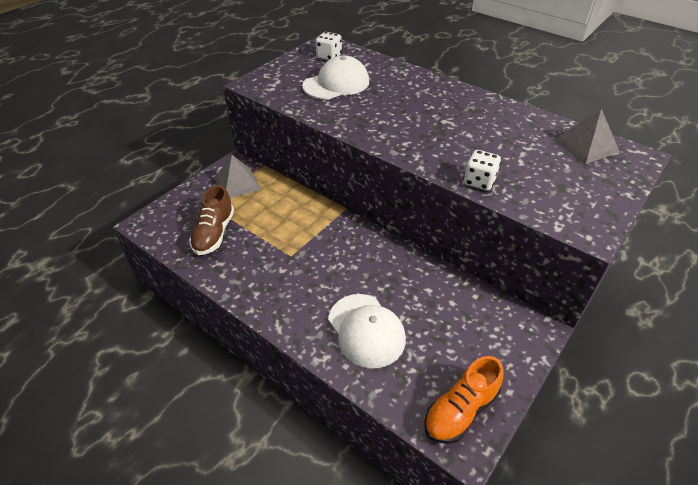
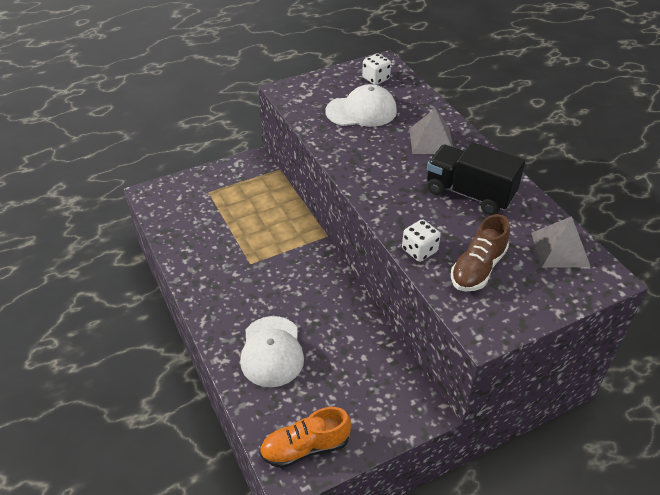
camera: 25 degrees right, 0 degrees up
brown shoe [189,185,234,255] -> brown shoe moved to [451,214,510,291]
grey pyramid [215,155,261,198] -> grey pyramid moved to [409,108,453,154]
none -> black truck [427,142,525,215]

